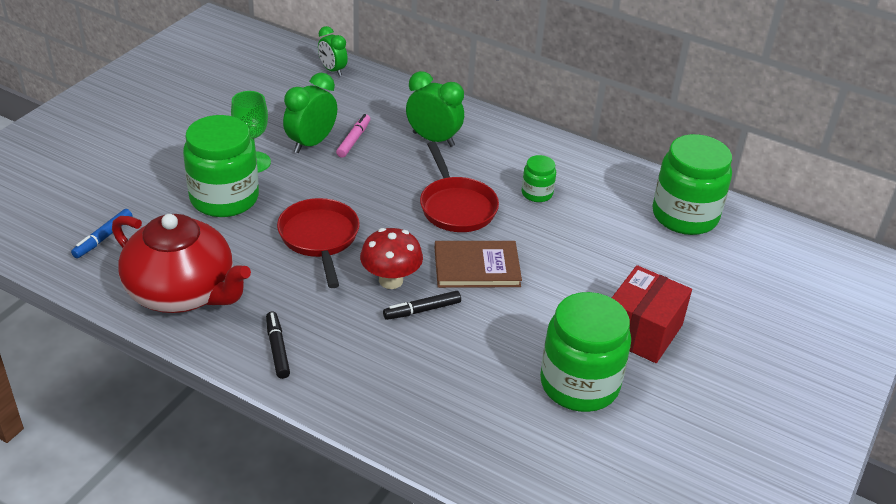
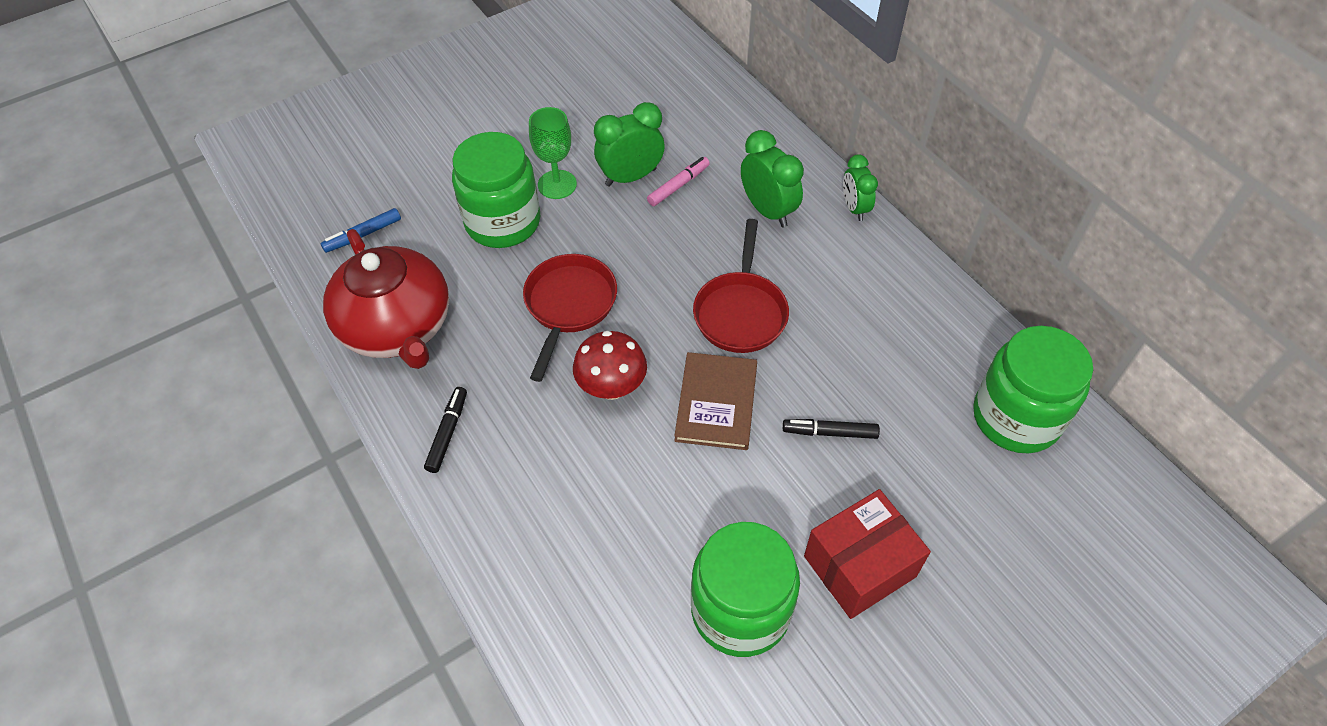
camera: 30 degrees right, 15 degrees up
green clock [318,26,348,76] -> green clock moved to [843,154,878,221]
black marker [383,291,461,320] -> black marker moved to [783,419,880,439]
brown book [435,241,522,288] -> brown book turned 75 degrees clockwise [674,352,757,450]
green jar [522,155,556,202] -> none

